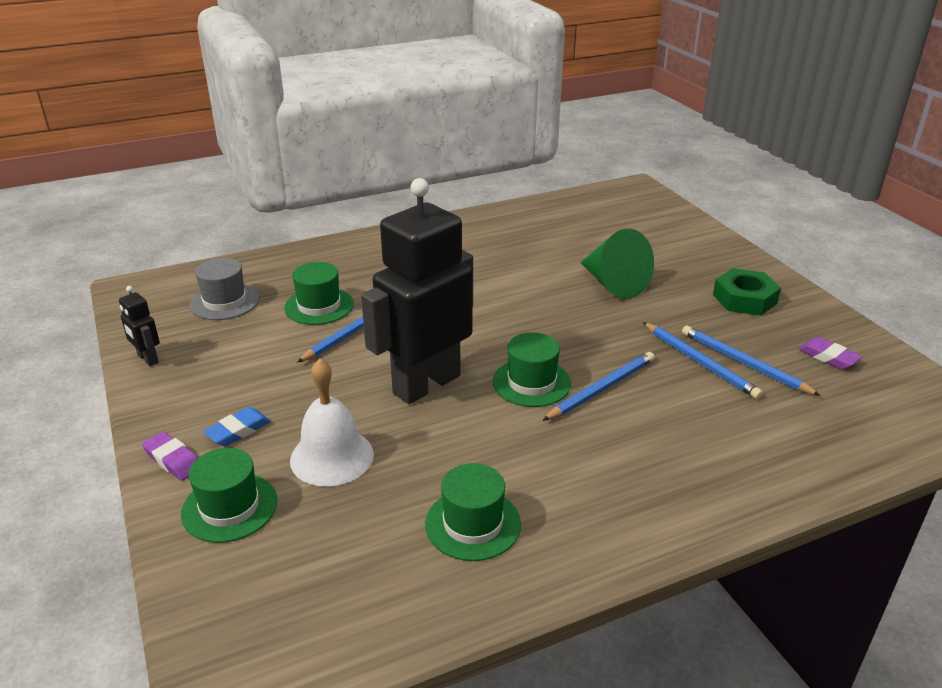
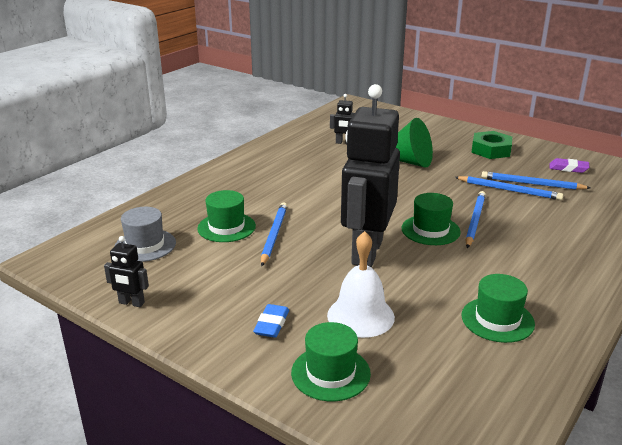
camera: 30 degrees left, 5 degrees down
purple eraser [142,432,198,481] -> none
none -> black robot [330,94,355,144]

